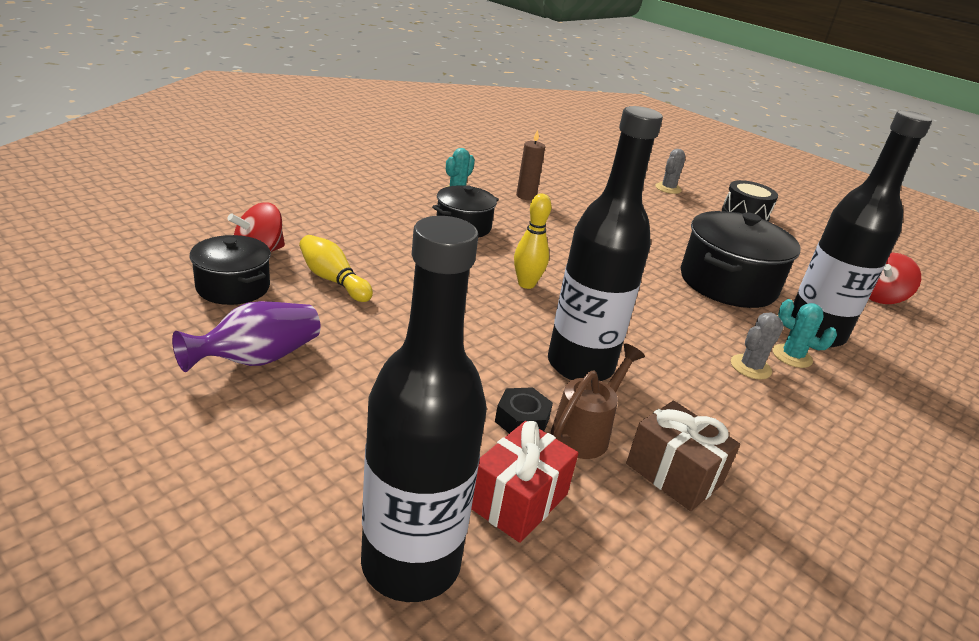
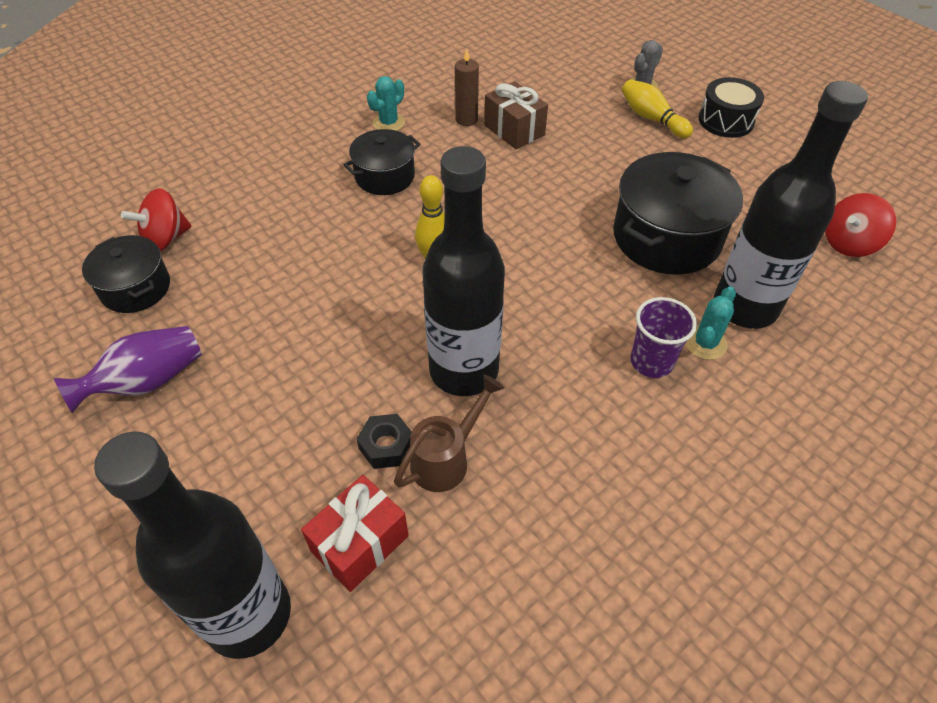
camera: 10 degrees right, 20 degrees up
yellow bowling pin [299,235,373,302] -> yellow bowling pin moved to [622,79,693,138]
brown gift [626,401,740,511] -> brown gift moved to [484,81,548,150]
grey cactus [731,313,784,380] -> purple cup [631,297,697,378]
turquoise cactus [773,299,837,368] -> turquoise cactus turned 75 degrees clockwise [685,286,736,360]

